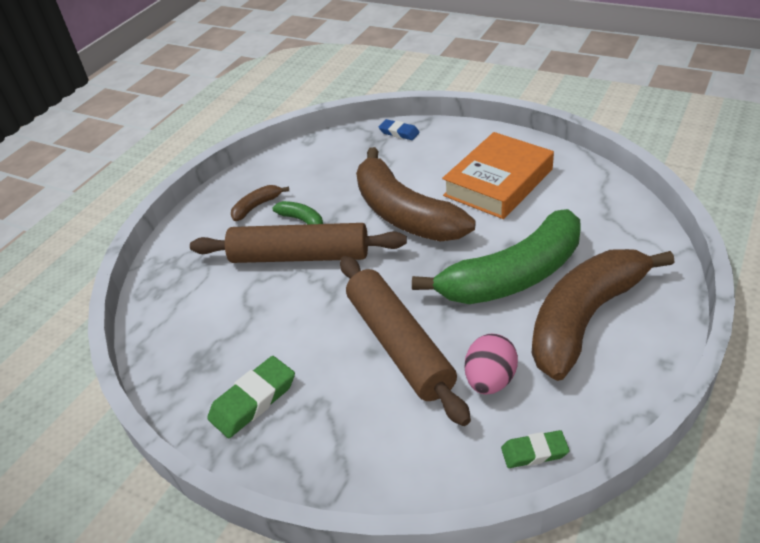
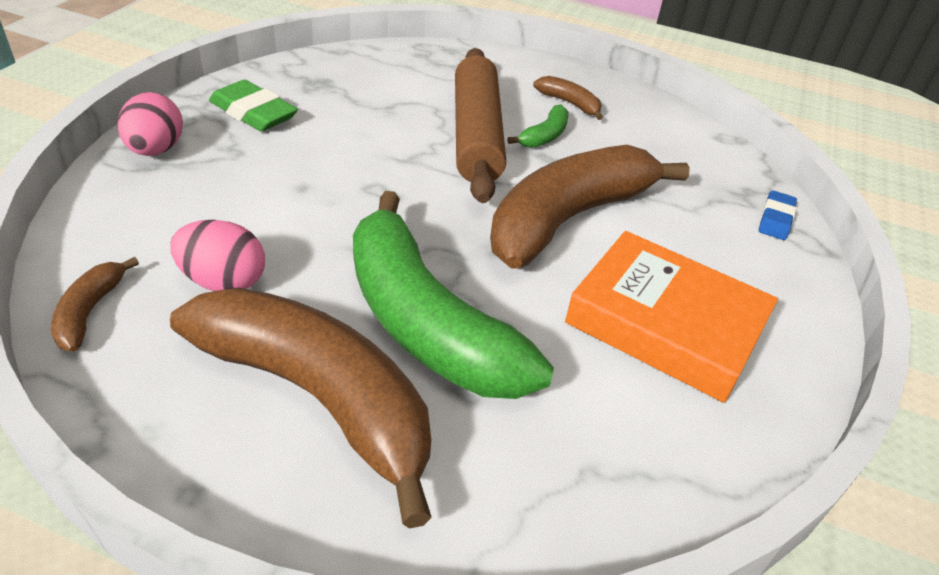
camera: 75 degrees right, 0 degrees up
brown rolling pin [340,256,471,426] -> none
green eraser [501,430,569,468] -> brown banana [51,257,139,352]
none -> pink egg [118,92,183,156]

